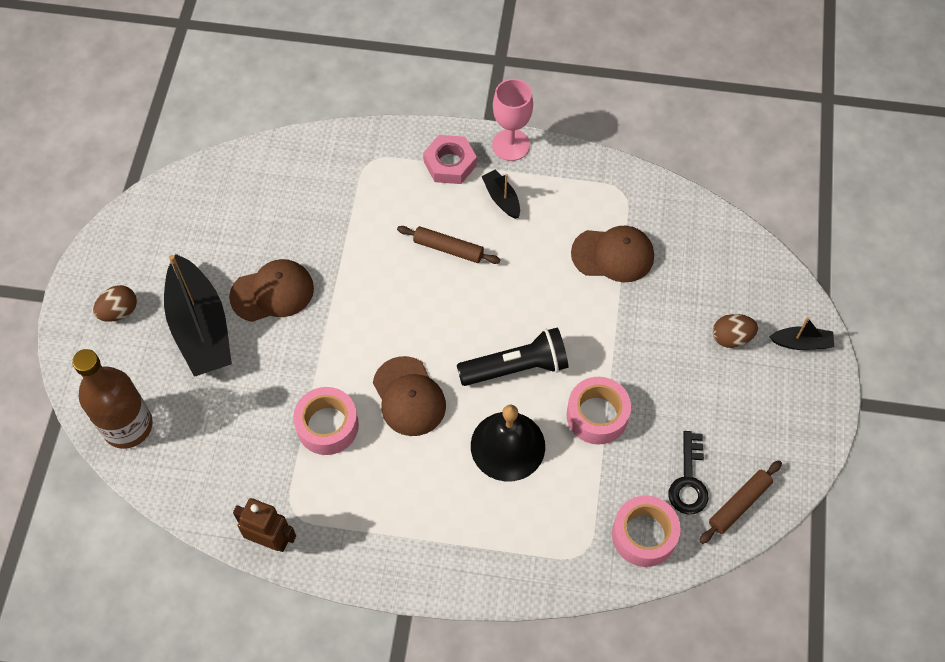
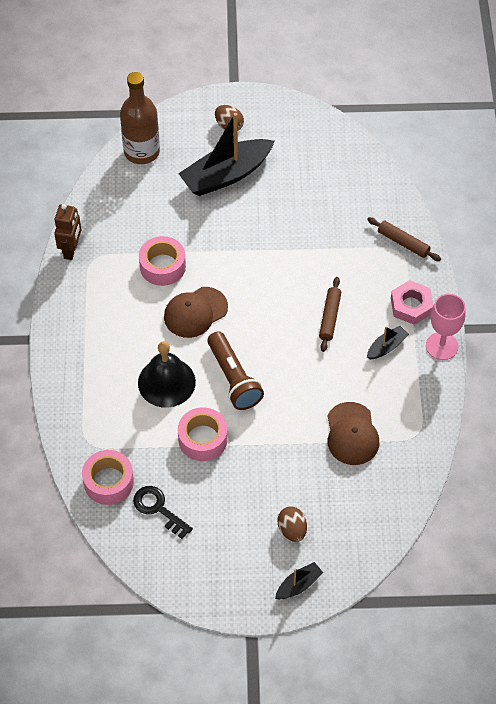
camera: 80 degrees right, 5 degrees down
brown cap [229,259,314,322] -> none
black flashlight [457,327,568,386] -> brown flashlight [207,331,264,410]
black key [669,431,708,515] -> black key turned 45 degrees clockwise [133,486,193,539]
brown rolling pin [699,460,782,544] -> brown rolling pin moved to [367,217,441,261]
black boat [769,317,834,350] -> black boat turned 120 degrees counterclockwise [275,562,323,599]

